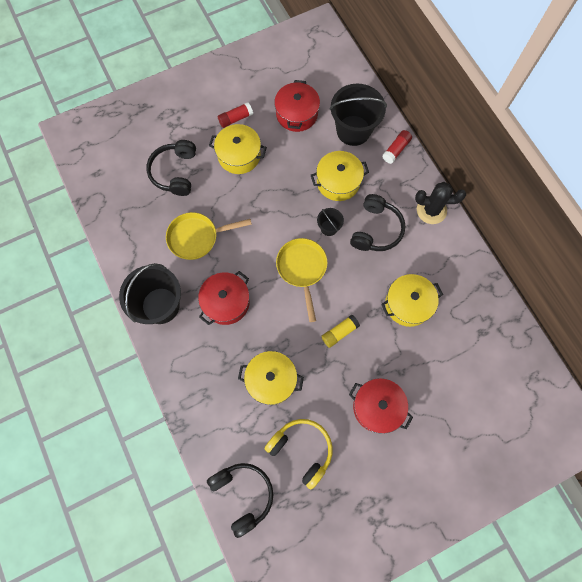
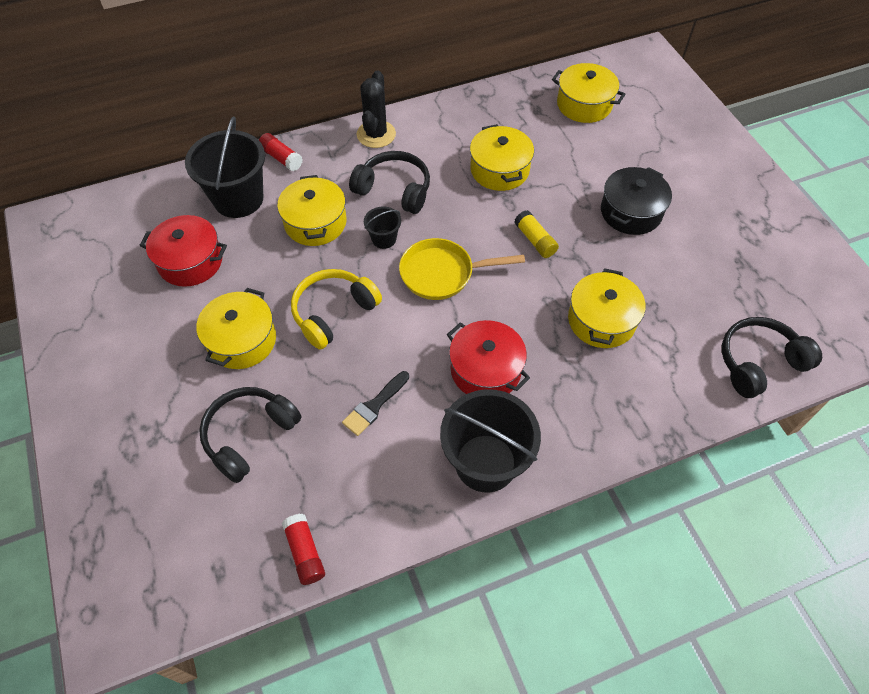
camera: 85 degrees left, 15 degrees down
black headphones [146,140,196,196] -> black headphones turned 120 degrees clockwise [199,387,302,483]
yellow pan [166,212,252,260] -> black brush [342,371,409,436]
red glue stick [218,102,253,128] -> red glue stick moved to [282,514,325,585]
yellow headphones [264,419,333,489] -> yellow headphones moved to [291,269,382,350]
red pot [349,378,413,434] -> black pot [601,167,672,235]
none -> yellow pot [552,63,625,123]

